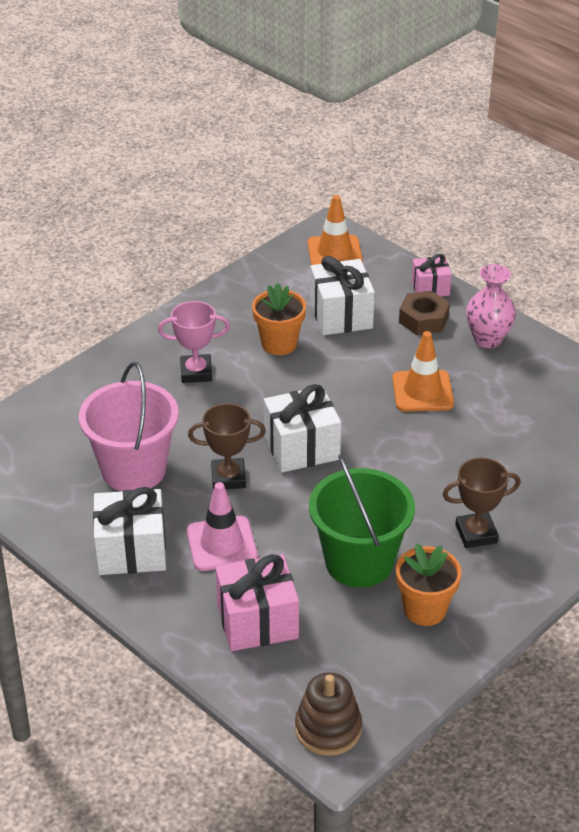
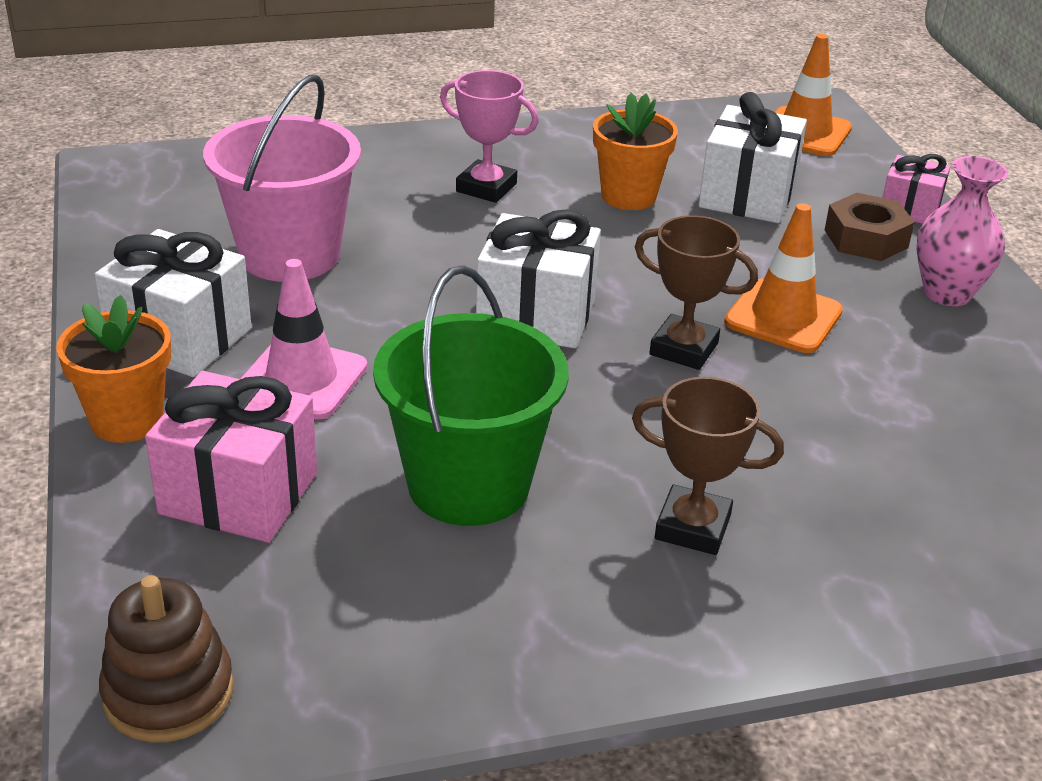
camera: 30 degrees right, 5 degrees down
brown trophy [188,403,266,490] -> brown trophy moved to [635,215,758,370]
orange flower pot [396,544,462,626] -> orange flower pot moved to [56,295,171,443]

